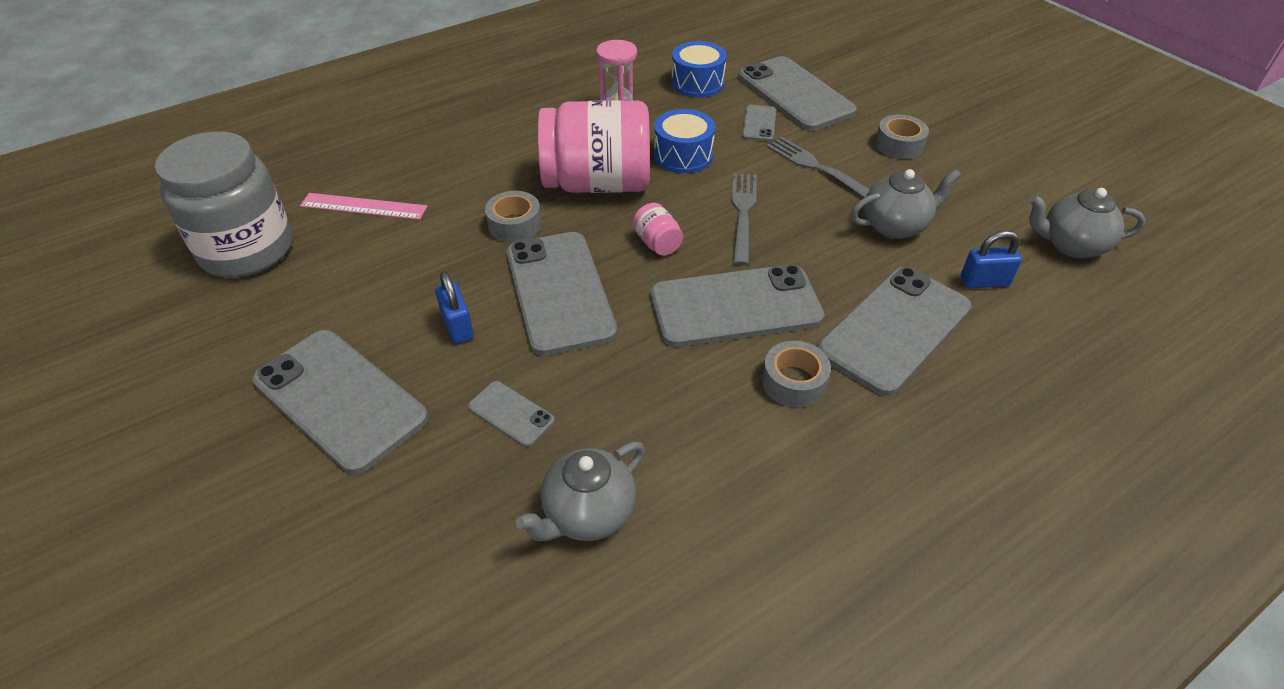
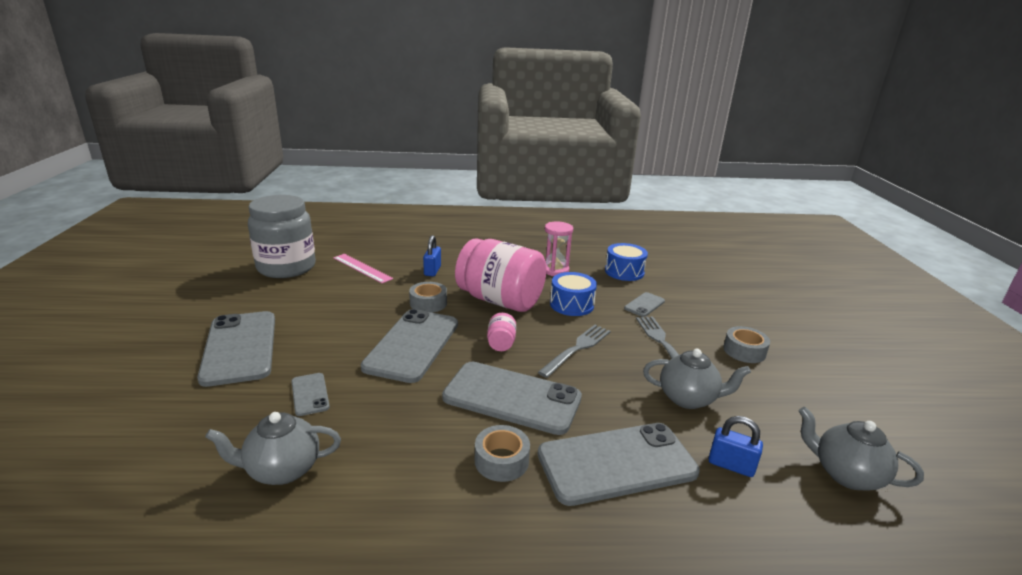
camera: 30 degrees right, 20 degrees down
blue padlock [435,271,474,344] -> blue padlock moved to [423,235,441,276]
grey phone [738,56,857,131] -> none

